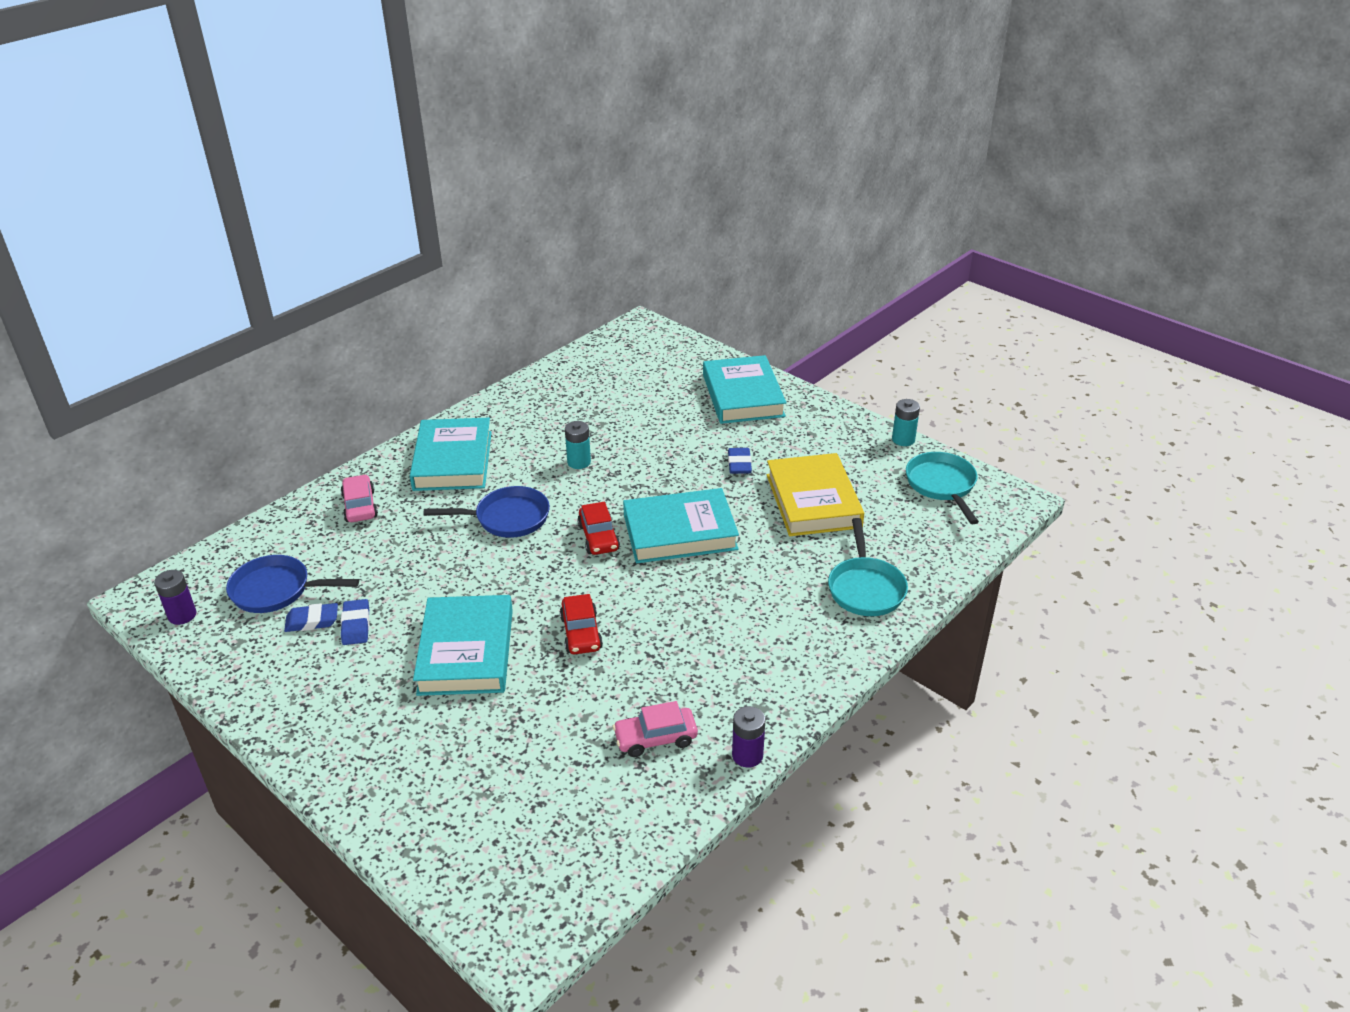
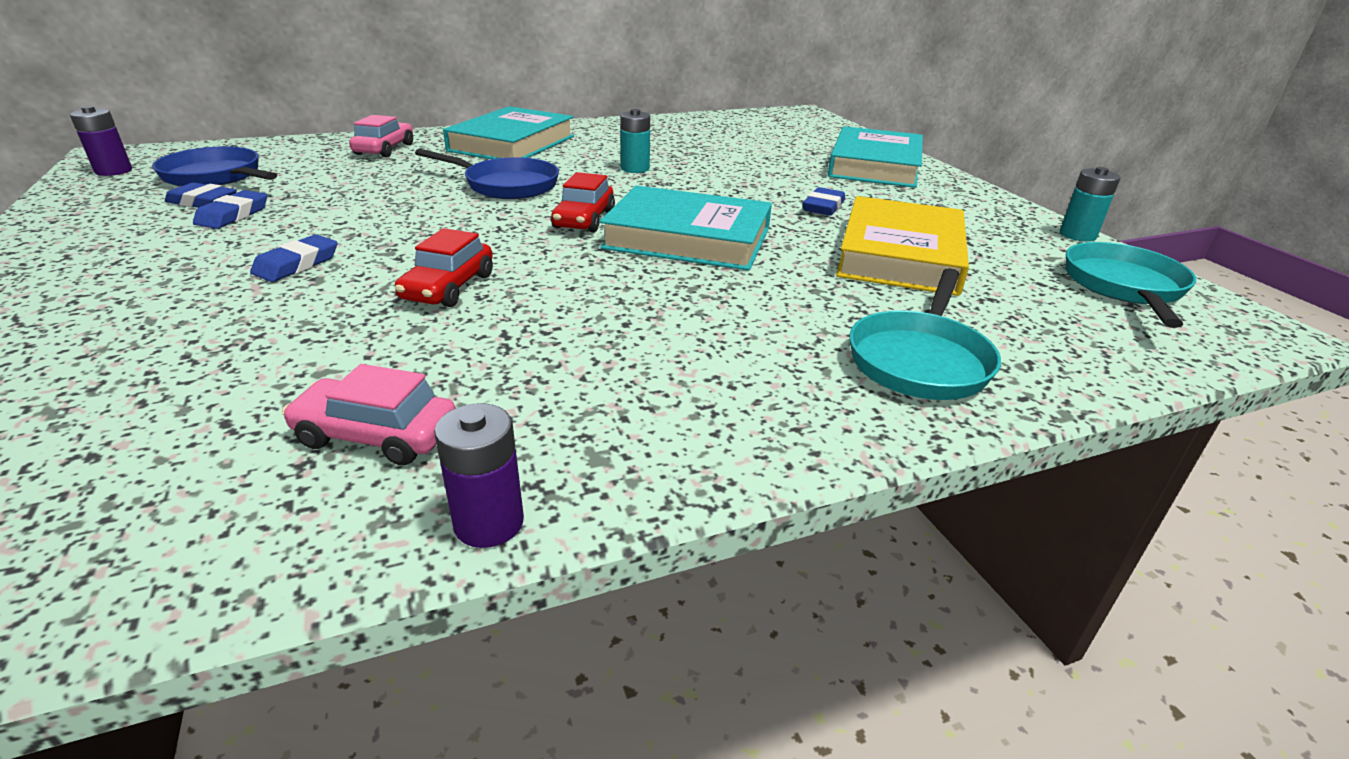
camera: 25 degrees right, 5 degrees down
turquoise book [413,595,513,696] -> blue eraser [250,234,338,282]

